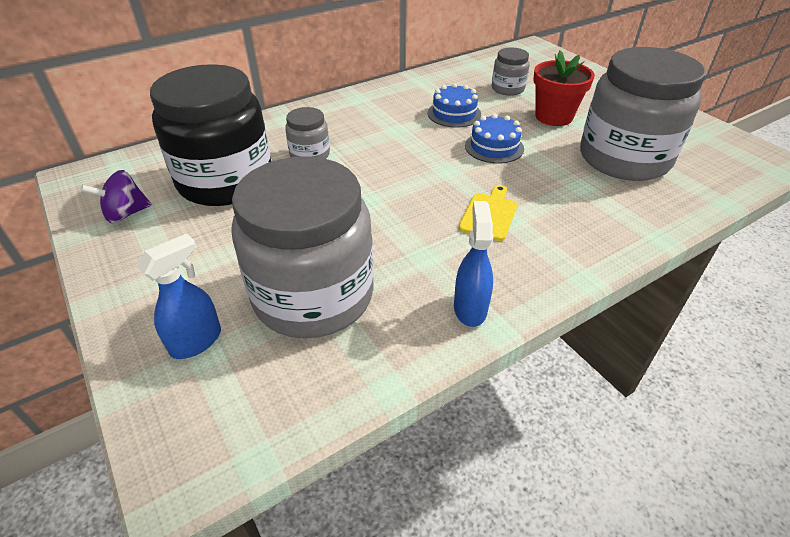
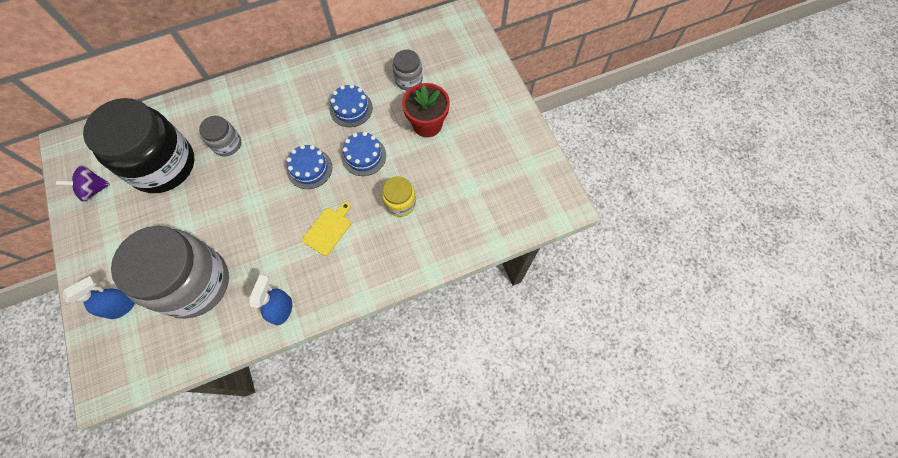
camera: 10 degrees right, 25 degrees up
grey jar [580,47,706,181] -> none
none -> blue cake [286,145,332,189]
none -> yellow jar [382,177,416,217]

